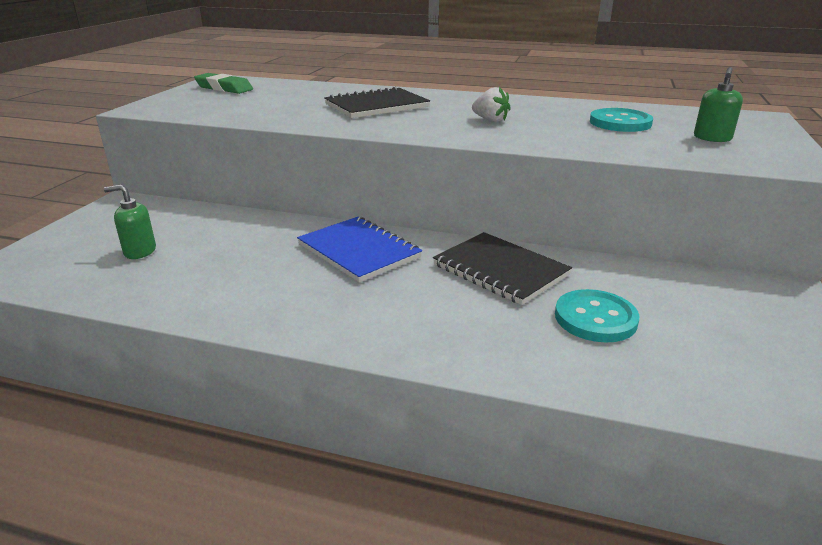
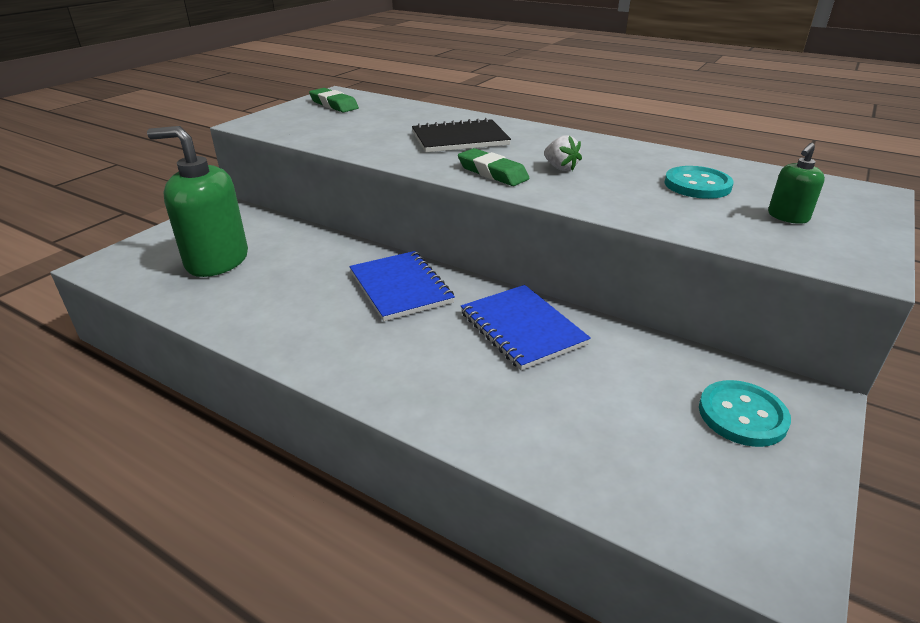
camera: 15 degrees right, 5 degrees up
green soap dispenser [104,185,156,259] -> green soap dispenser [147,126,248,277], size x2.14
black notebook [433,232,572,305] -> blue notebook [461,285,591,370]
turquoise button [555,289,640,343] -> turquoise button moved to [699,380,791,447]
none -> green eraser [458,148,529,186]

